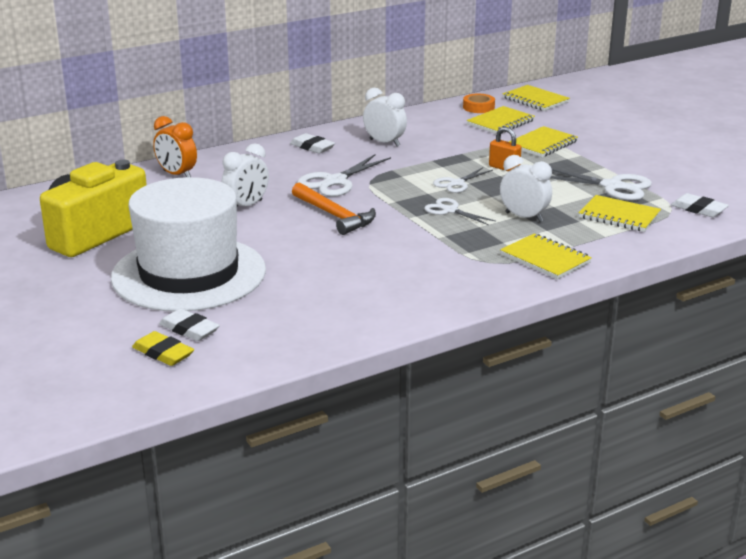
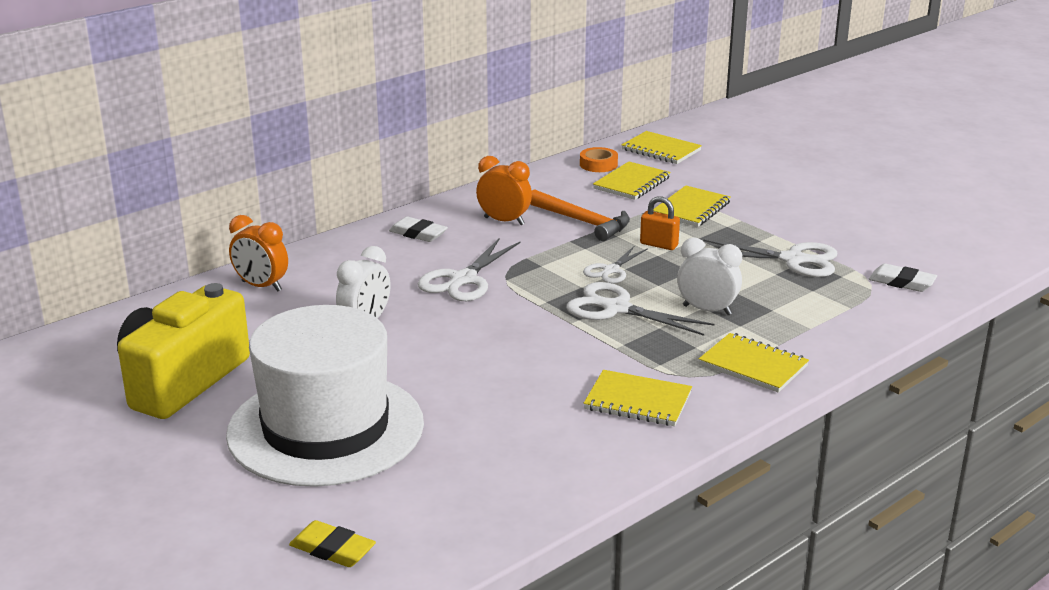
camera: 10 degrees left, 0 degrees up
white eraser [159,308,220,341] -> none
orange hammer [292,182,376,235] -> orange hammer moved to [530,189,630,241]
white clock [363,88,407,146] -> orange clock [476,156,532,225]
white scissors [424,198,496,225] -> white scissors [566,282,714,336], size x1.60
yellow notebook [579,195,661,232] -> yellow notebook moved to [584,370,692,426]

